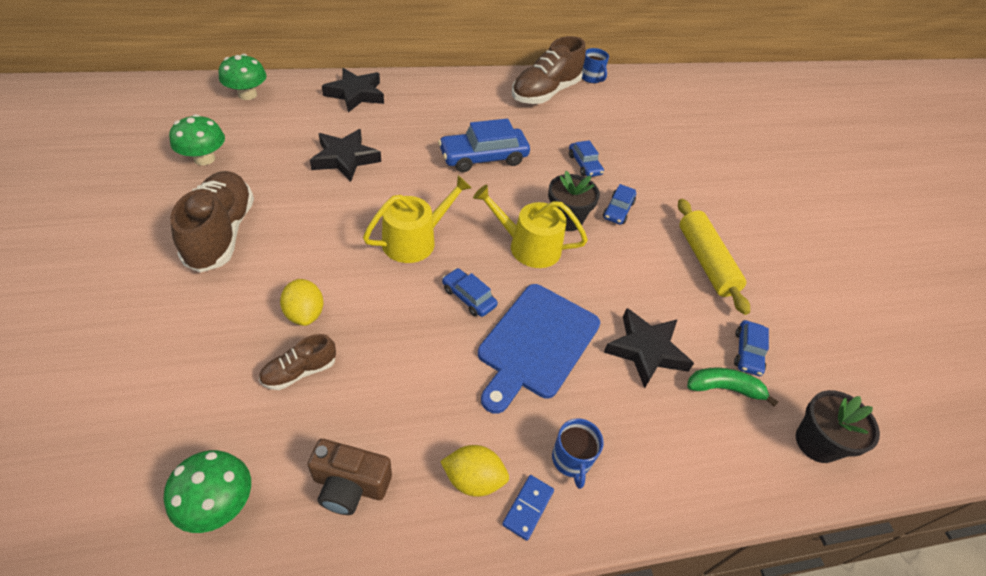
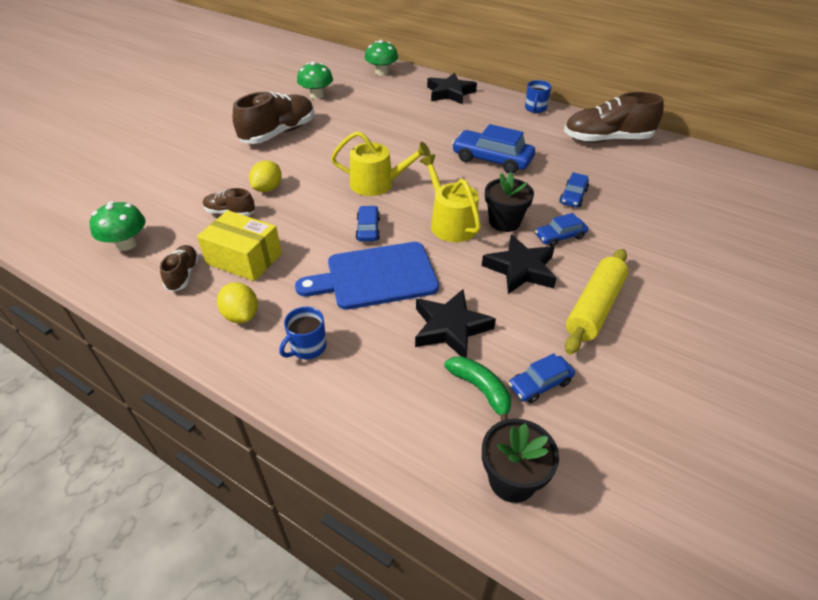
camera: 50 degrees right, 5 degrees down
brown camera [307,439,392,515] -> brown shoe [160,245,199,292]
black star [310,129,381,182] -> black star moved to [482,235,557,294]
blue domino [502,475,554,541] -> none
blue mug [582,48,609,83] -> blue mug moved to [525,80,551,113]
none -> yellow box [197,210,282,281]

